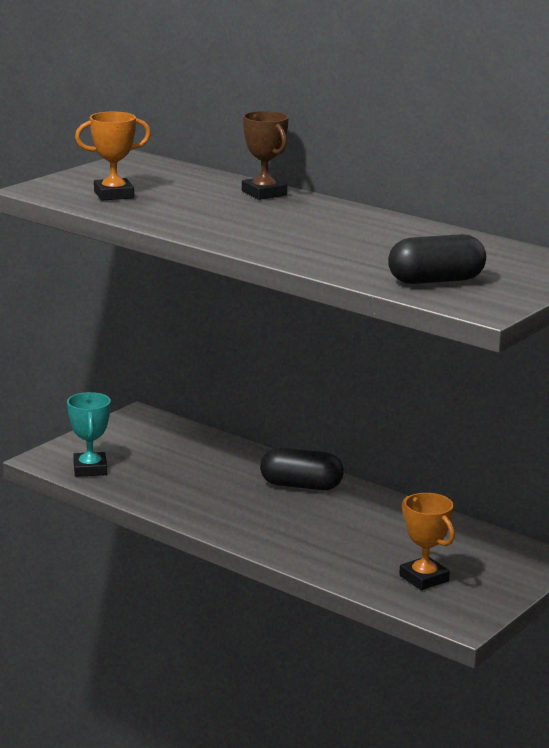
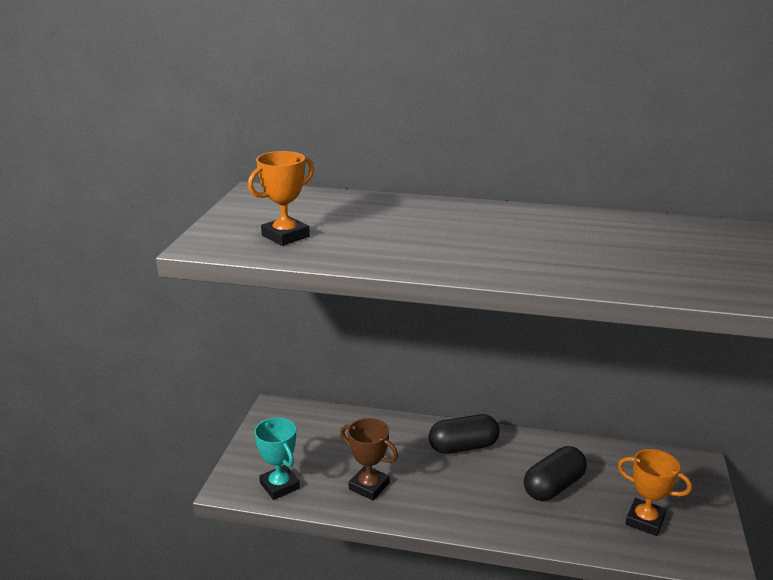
camera: 25 degrees left, 5 degrees up
brown trophy [242,111,289,200] -> brown trophy moved to [340,418,398,500]
black capsule [388,234,486,284] -> black capsule moved to [524,446,587,501]

